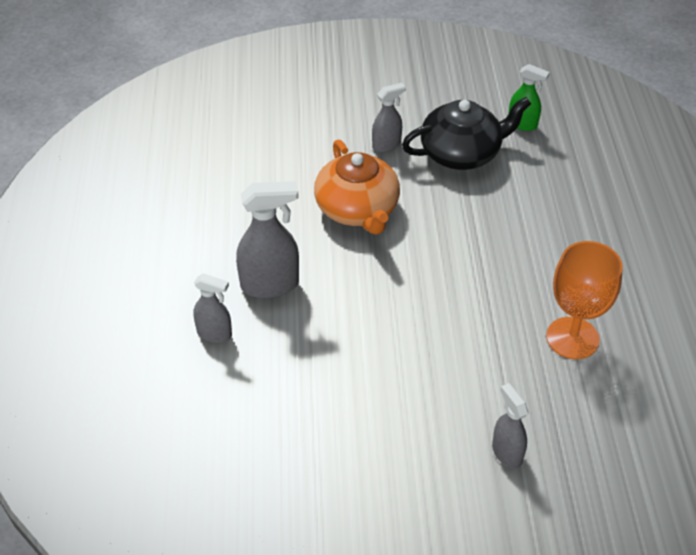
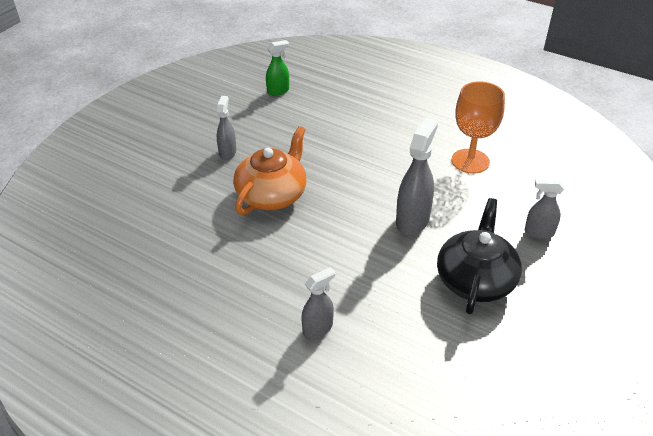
camera: 55 degrees left, 5 degrees down
grey spray bottle [236,181,299,298] -> grey spray bottle moved to [396,118,438,235]
orange teapot [314,140,400,235] -> orange teapot turned 75 degrees counterclockwise [233,126,307,215]
black teapot [402,97,531,170] -> black teapot moved to [437,198,522,314]

